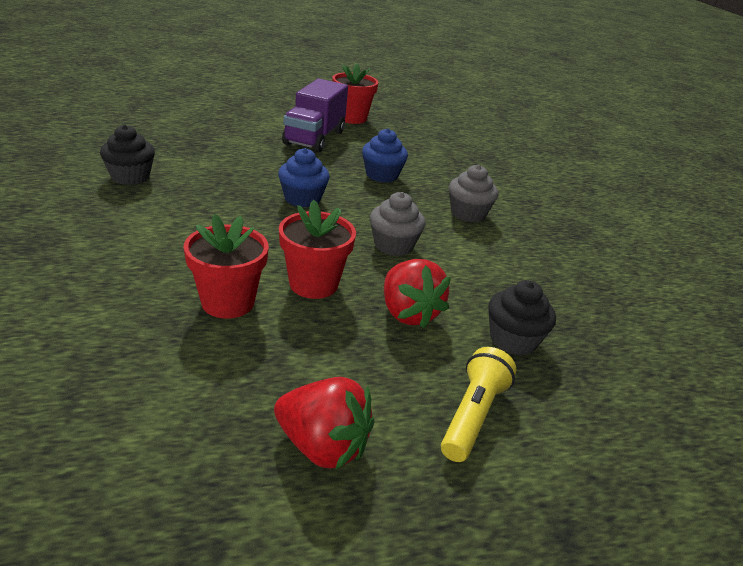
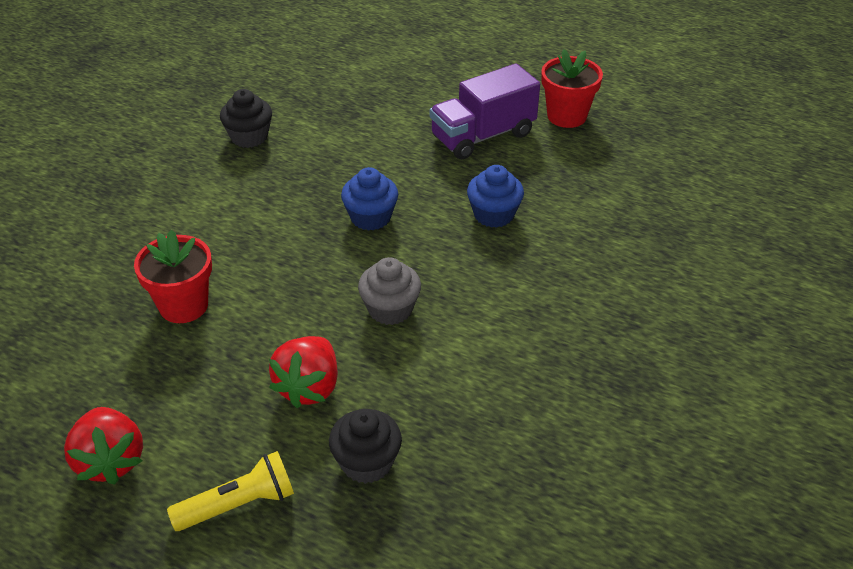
camera: 45 degrees right, 10 degrees up
red flower pot [279,200,356,299] -> none
grey cupcake [449,165,499,222] -> none

